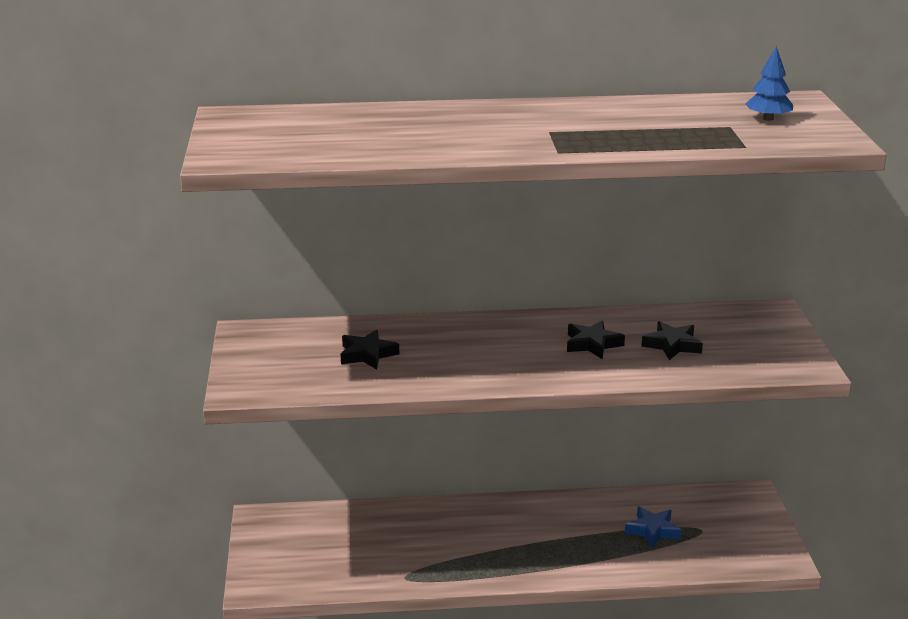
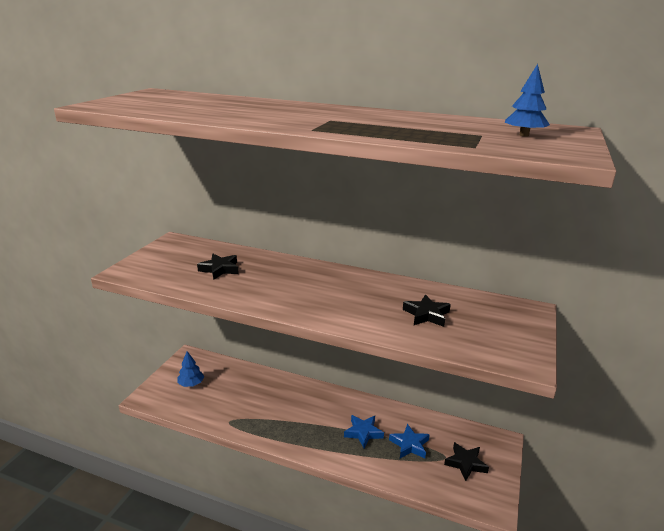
camera: 25 degrees right, 0 degrees up
black star [567,320,625,359] -> black star moved to [444,442,489,481]
none -> blue tree [177,351,204,387]
none -> blue star [344,415,384,449]

